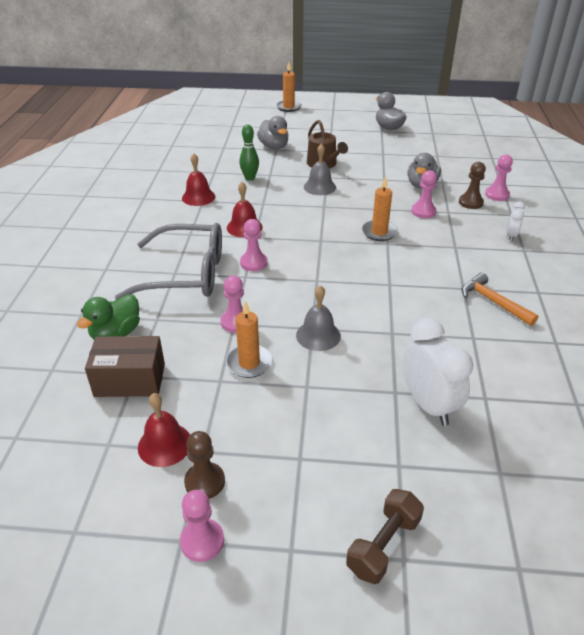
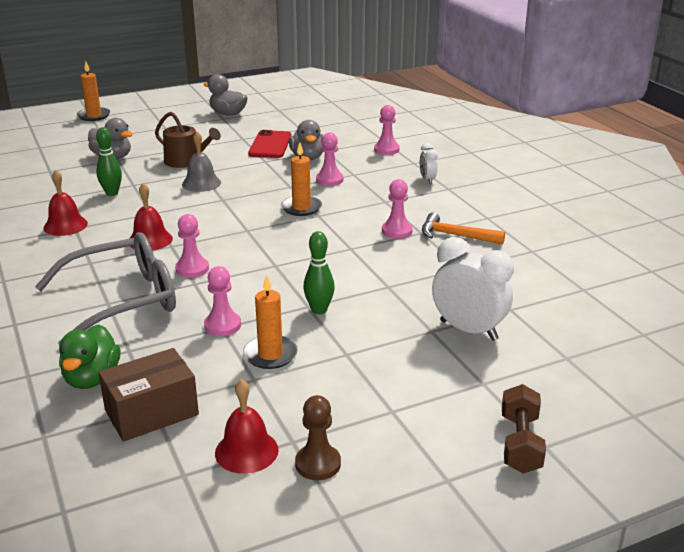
camera: 30 degrees left, 10 degrees down
pink pawn [180,490,224,562] -> pink pawn moved to [382,179,413,239]
grey bell [296,285,341,351] -> green bowling pin [303,231,335,314]
brown pawn [459,162,486,209] -> none
none -> red phone [248,130,291,158]

